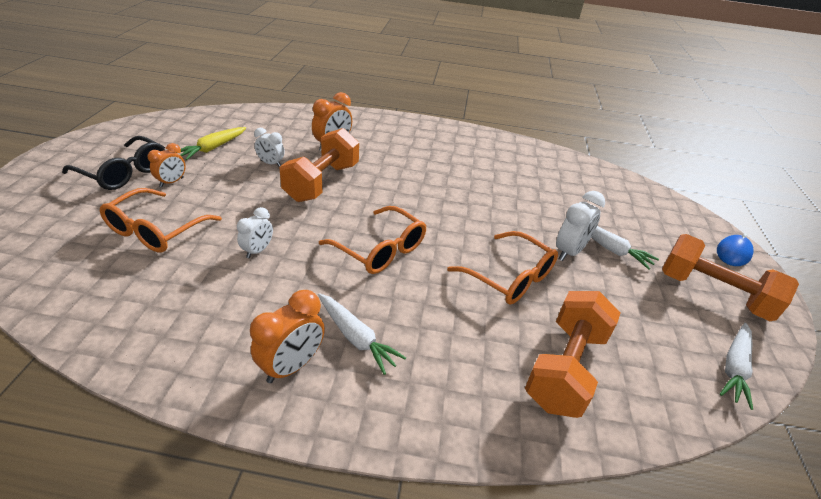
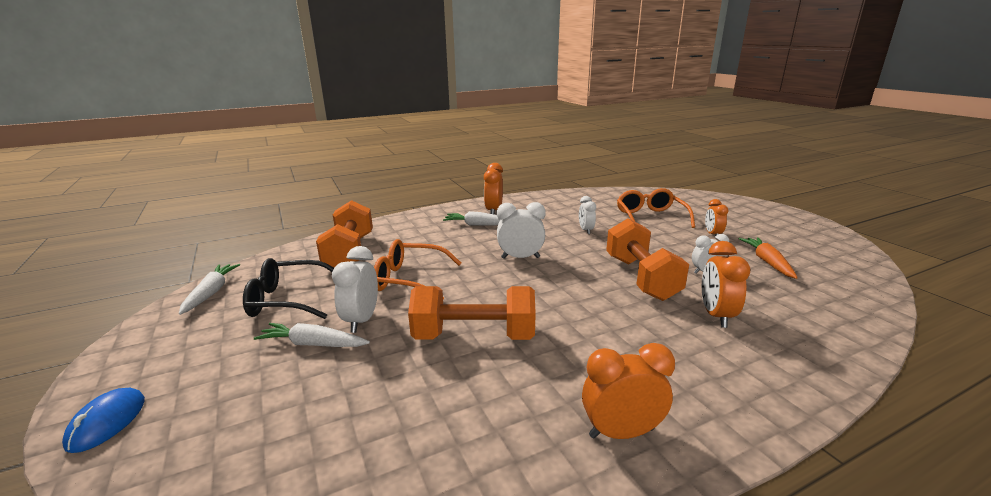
camera: 150 degrees right, 15 degrees down
black glasses [62,136,165,190] -> black glasses moved to [243,258,334,319]
yellow carrot [175,127,246,160] -> orange carrot [739,237,798,279]
orange glasses [319,206,426,274] -> white clock [497,202,546,259]
orange dumbbell [662,234,799,321] -> orange dumbbell moved to [408,286,536,340]
none -> orange clock [582,343,675,439]

